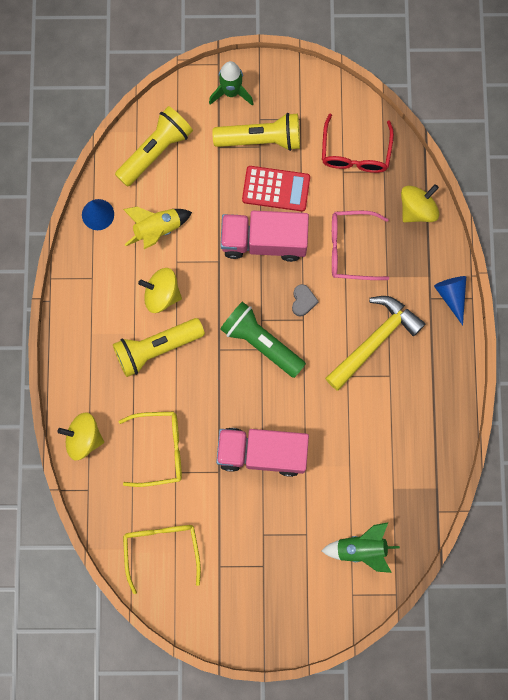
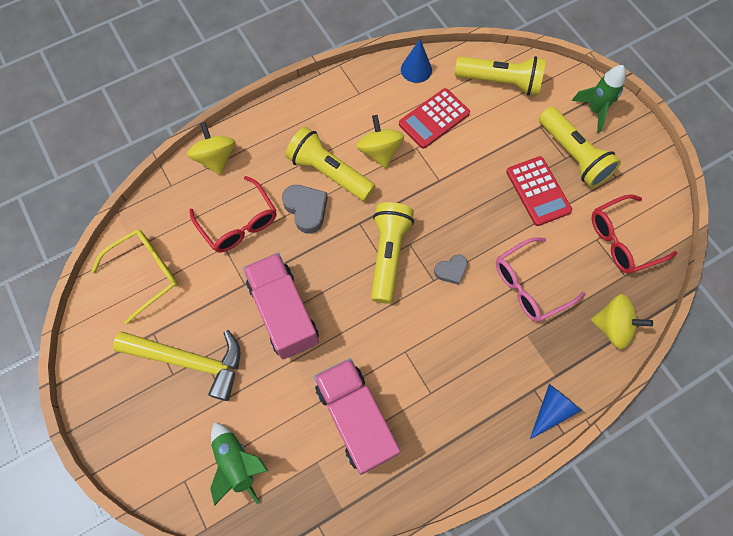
camera: 60 degrees right, 10 degrees down
yellow glasses [119,412,182,487] -> red glasses [189,176,277,253]
yellow rocket [123,207,192,249] -> red calculator [399,88,470,149]
pink truck [220,211,309,262] -> pink truck moved to [314,358,400,475]
green flashlight [220,302,306,378] -> yellow flashlight [371,202,414,304]
yellow hammer [325,296,425,391] -> yellow hammer moved to [113,330,240,401]
pink glasses [332,211,389,280] -> pink glasses turned 90 degrees counterclockwise [496,237,585,322]
none -> grey heart [282,185,328,234]

